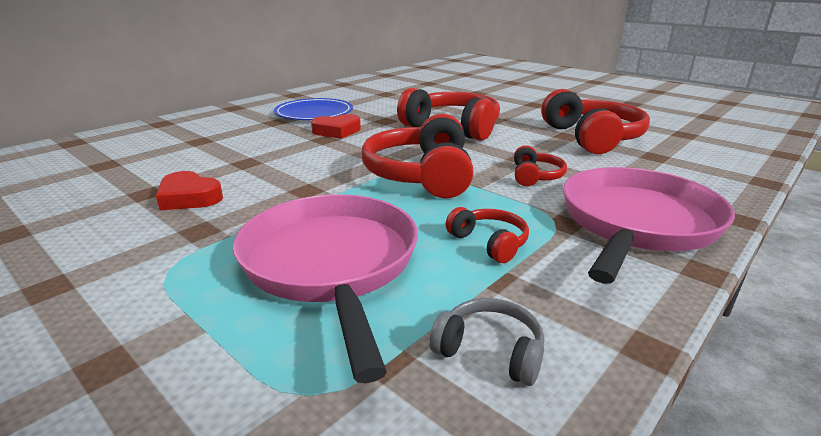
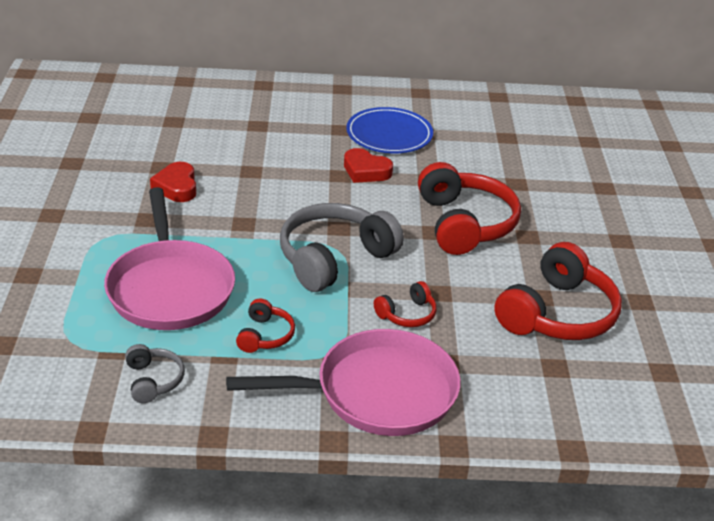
camera: 45 degrees right, 10 degrees up
pink pan [233,194,418,383] -> pink pan turned 135 degrees clockwise [104,187,235,330]
red headphones [361,114,474,198] -> grey headphones [280,203,404,292]

